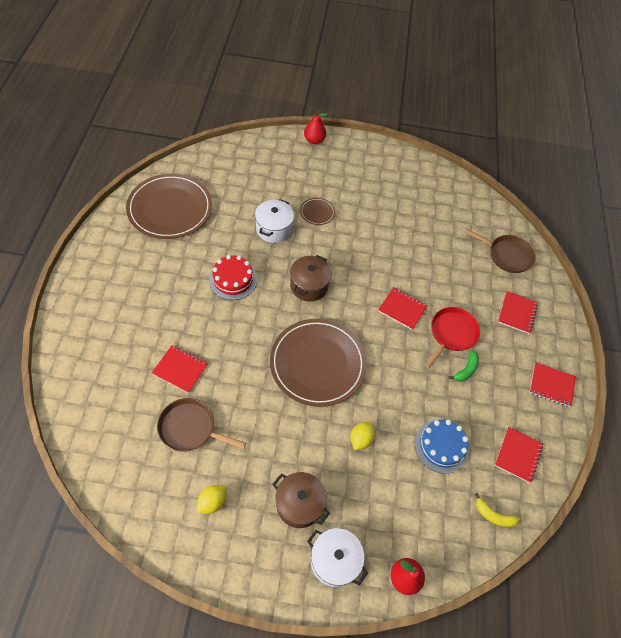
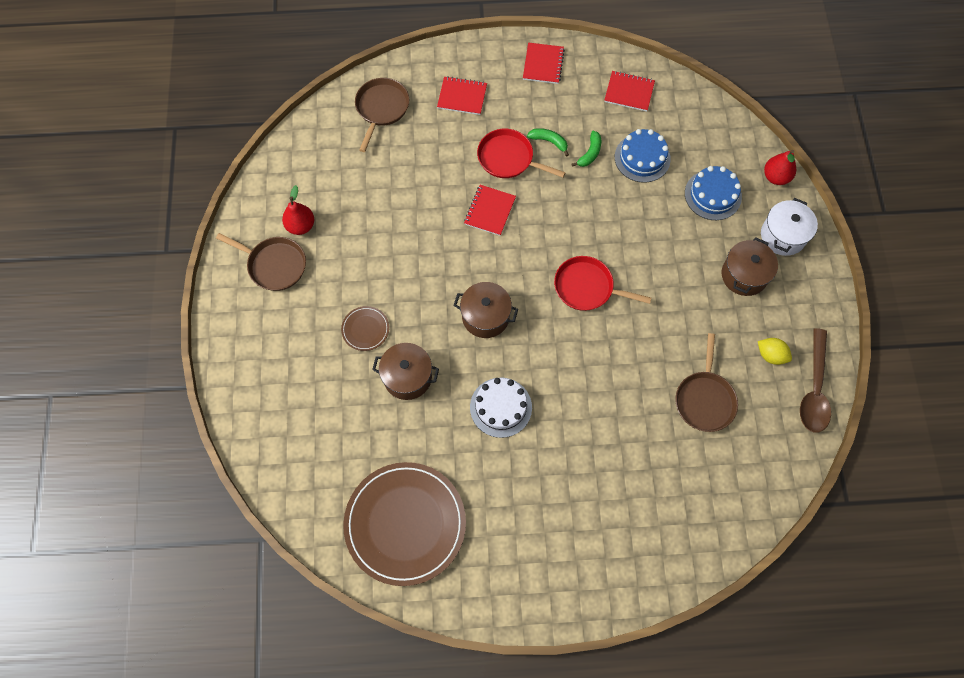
camera: 95 degrees left, 10 degrees up
red notebook [152,345,208,393] -> none
red cake [209,255,257,300] -> white cake [470,378,532,438]
white pot [255,199,294,243] -> brown pot [372,343,439,400]
brown plate [270,319,367,407] -> red pan [554,256,651,311]
red pear [304,111,328,144] -> red pear moved to [282,185,314,235]
yellow lemon [350,422,375,450] -> none
yellow banana [475,493,520,527] -> none
none -> brown pan [216,233,306,291]
none -> green banana [571,131,601,167]
none -> blue cake [685,166,742,220]
none -> brown spoon [800,328,831,433]

